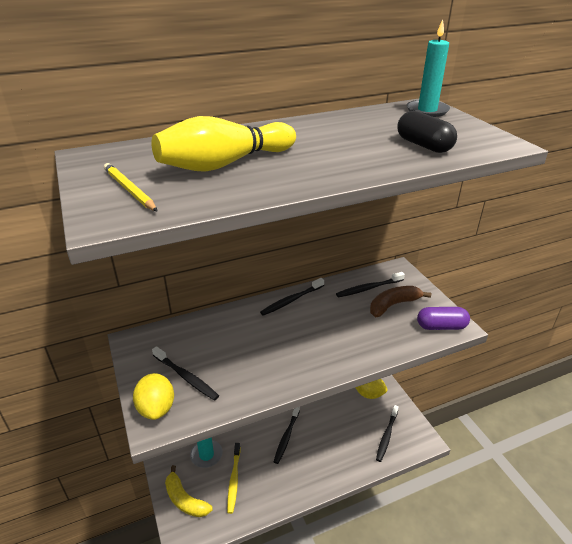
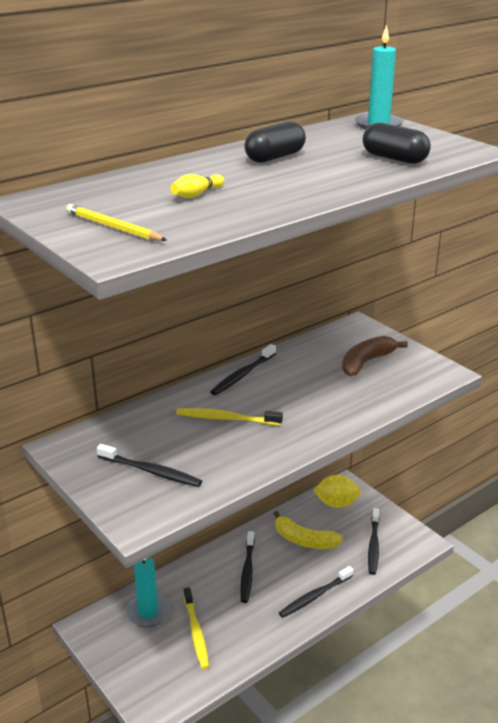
camera: 15 degrees left, 5 degrees down
yellow lemon [133,373,174,420] -> none
yellow bowling pin [151,116,296,172] -> yellow bowling pin [170,174,224,198], size x0.40
yellow banana [165,465,213,517] -> yellow banana moved to [273,511,343,549]
black toothbrush [336,272,405,297] -> black toothbrush moved to [279,566,354,618]
purple capsule [417,307,470,330] -> none
none -> yellow toothbrush [176,408,283,426]
none -> black capsule [244,121,306,163]

